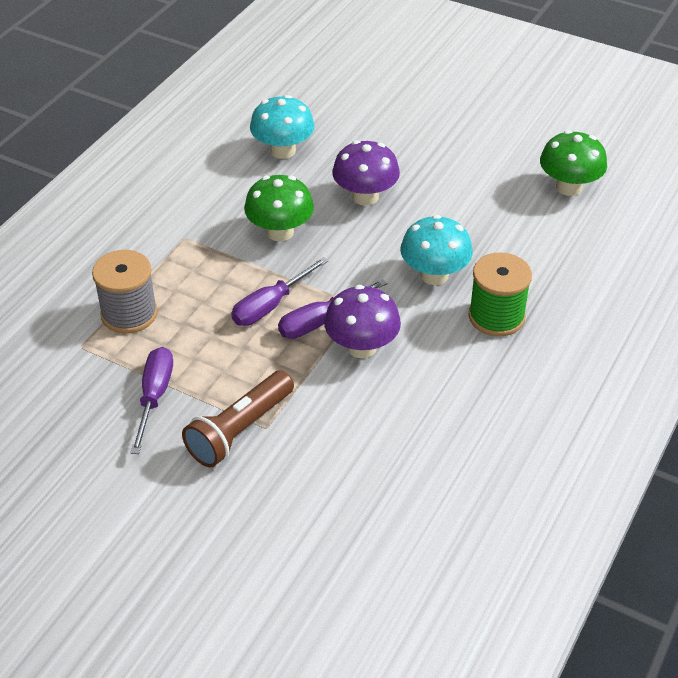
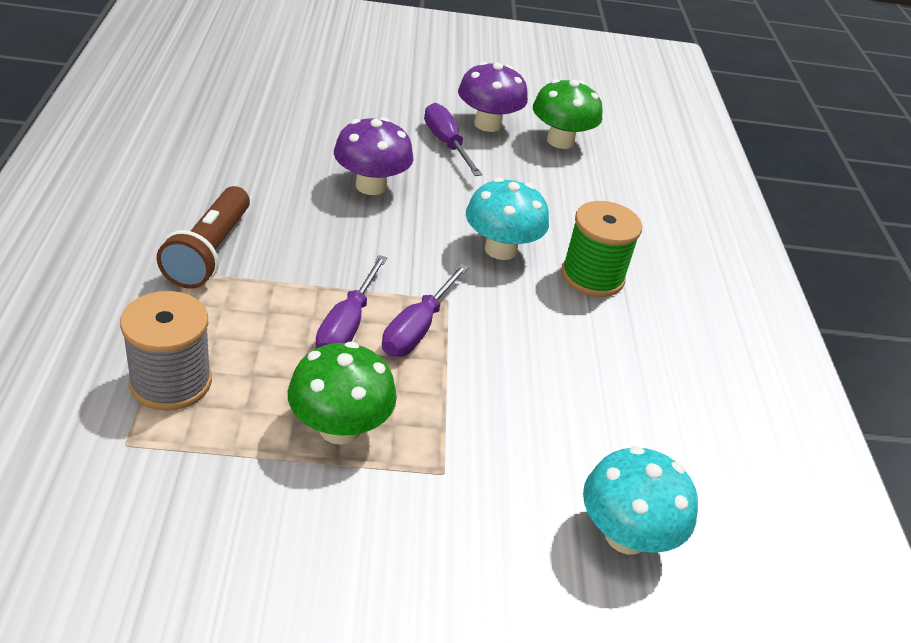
camera: 35 degrees left, 5 degrees down
purple screwdriver [130,347,173,454] -> purple screwdriver moved to [424,103,482,176]
brown flashlight [182,370,294,467] -> brown flashlight moved to [157,186,250,289]
green mushroom [244,175,314,241] -> green mushroom moved to [288,342,397,445]
turquoise mushroom [250,95,315,159] -> turquoise mushroom moved to [583,446,698,554]
purple mushroom [324,285,401,358] -> purple mushroom moved to [458,62,528,132]

